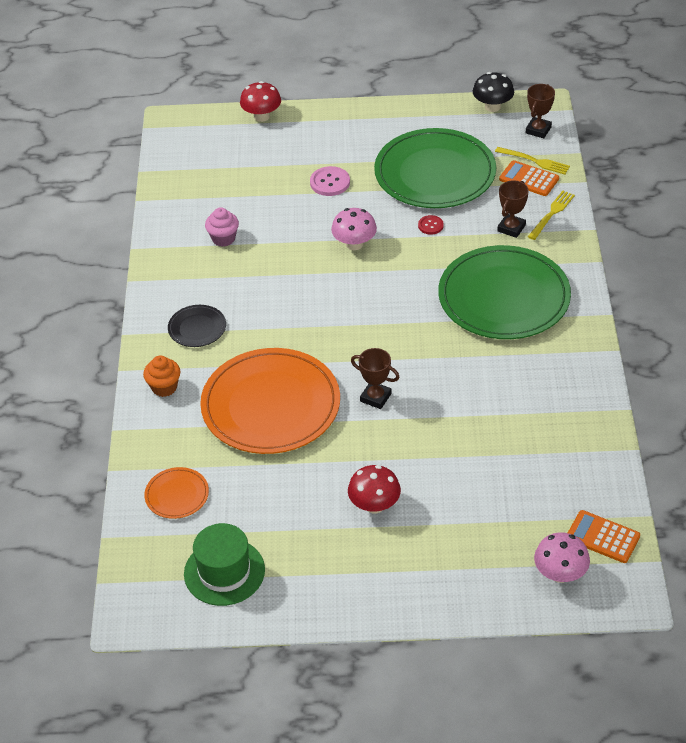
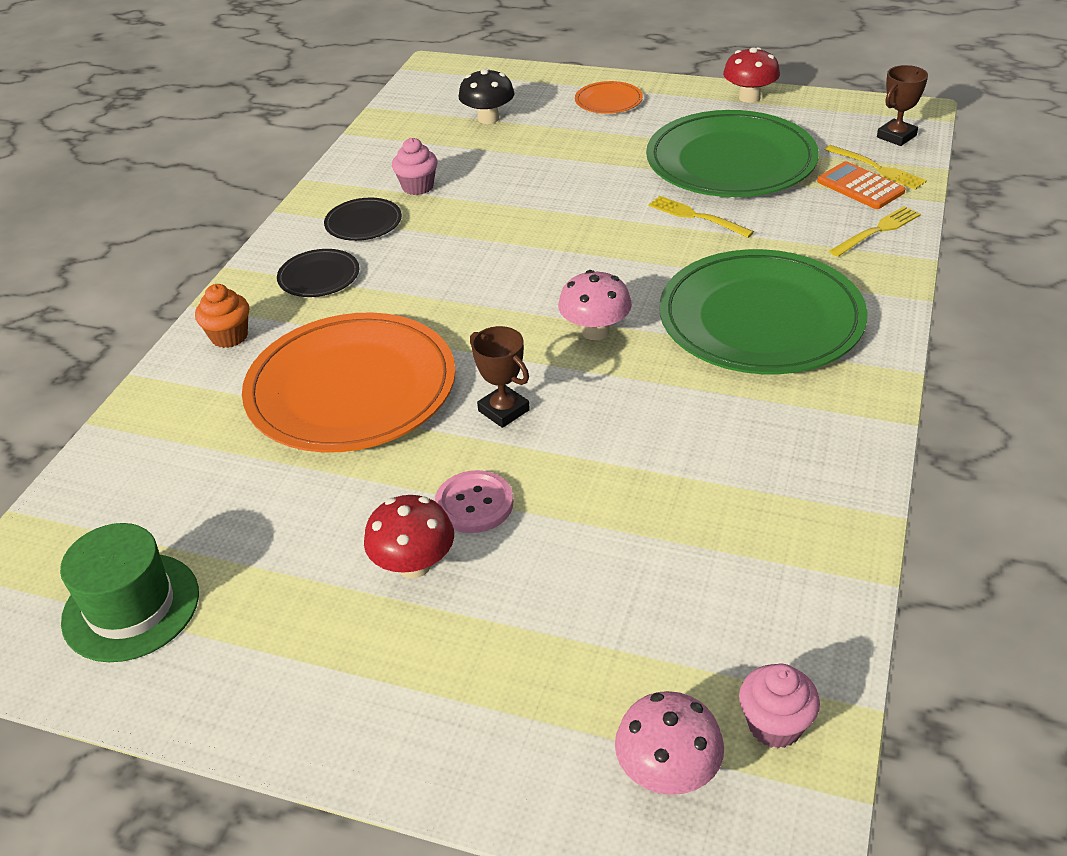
camera: 20 degrees right, 5 degrees down
orange plate [144,467,209,519] -> orange plate moved to [575,81,643,114]
red mushroom [240,81,281,122] -> red mushroom moved to [723,47,780,103]
pink button [310,166,350,196] -> pink button moved to [435,470,513,533]
pink mushroom [331,208,377,250] -> pink mushroom moved to [558,270,632,340]
red button [418,215,444,235] -> yellow fork [648,196,754,238]
black mushroom [473,72,514,112] -> black mushroom moved to [458,68,515,124]
brown trophy [497,180,529,238] -> none
orange calculator [568,510,640,563] -> pink cupcake [739,664,820,748]
none -> black plate [324,198,402,241]

